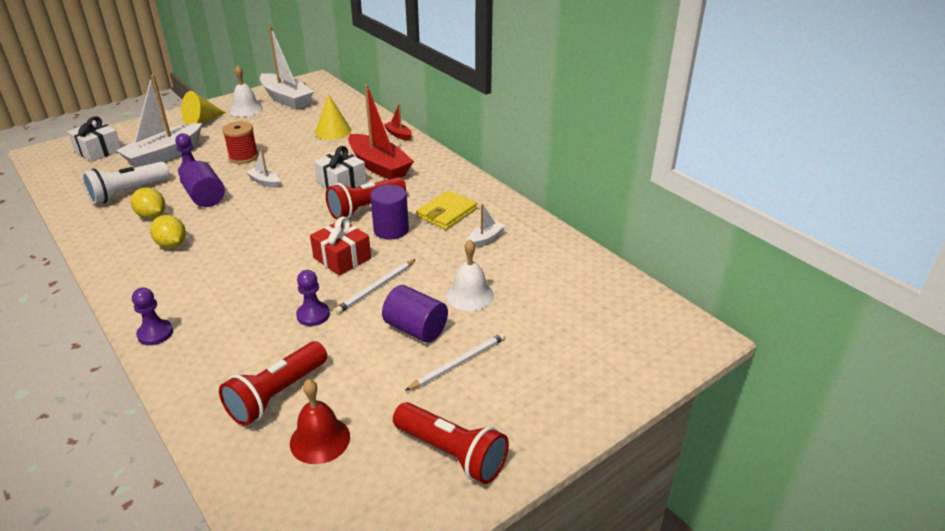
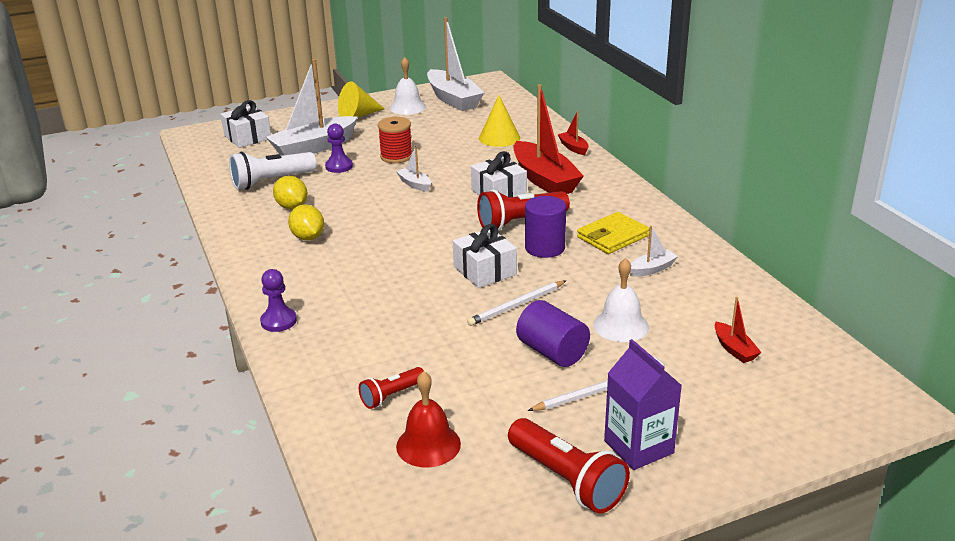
camera: 15 degrees right, 5 degrees down
purple cylinder [180,161,225,207] -> none
red flashlight [219,341,327,426] -> red flashlight [359,367,424,409], size x0.57
purple pawn [296,270,330,326] -> none
red gift [310,216,371,276] -> white gift [453,224,517,288]
none -> purple carton [604,339,682,470]
none -> red boat [715,297,762,363]

